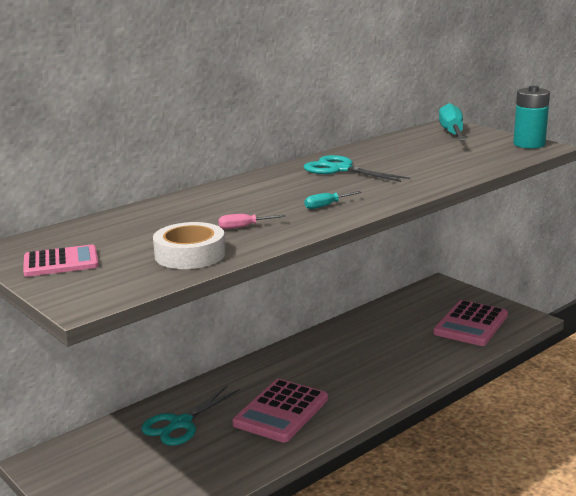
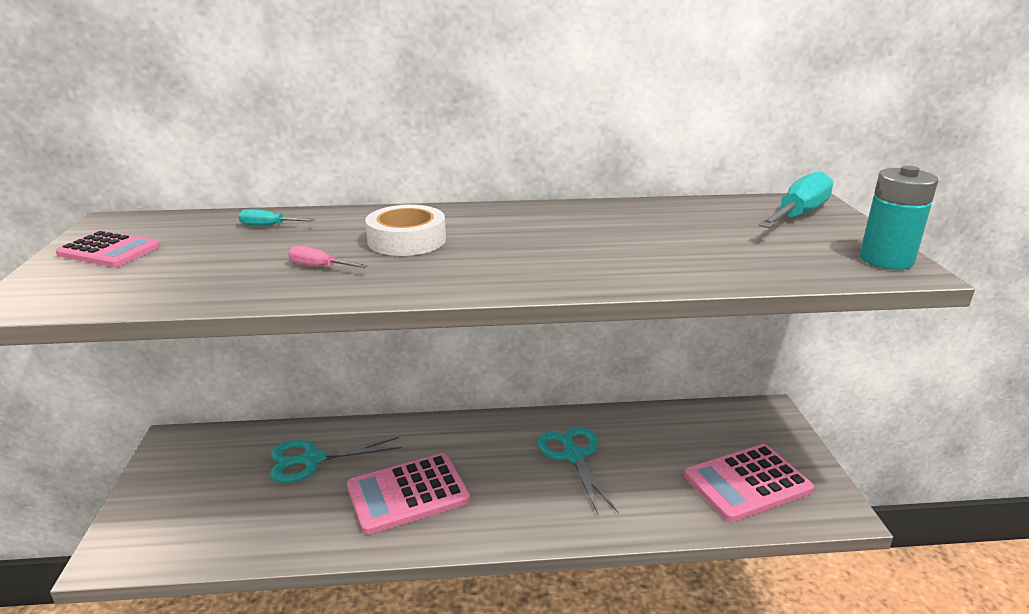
camera: 35 degrees right, 5 degrees up
white tape [153,222,225,269] -> white tape moved to [365,205,446,256]
turquoise scissors [304,155,410,182] -> turquoise scissors moved to [537,427,618,516]
turquoise screwdriver [304,191,362,209] -> turquoise screwdriver moved to [239,209,316,226]

